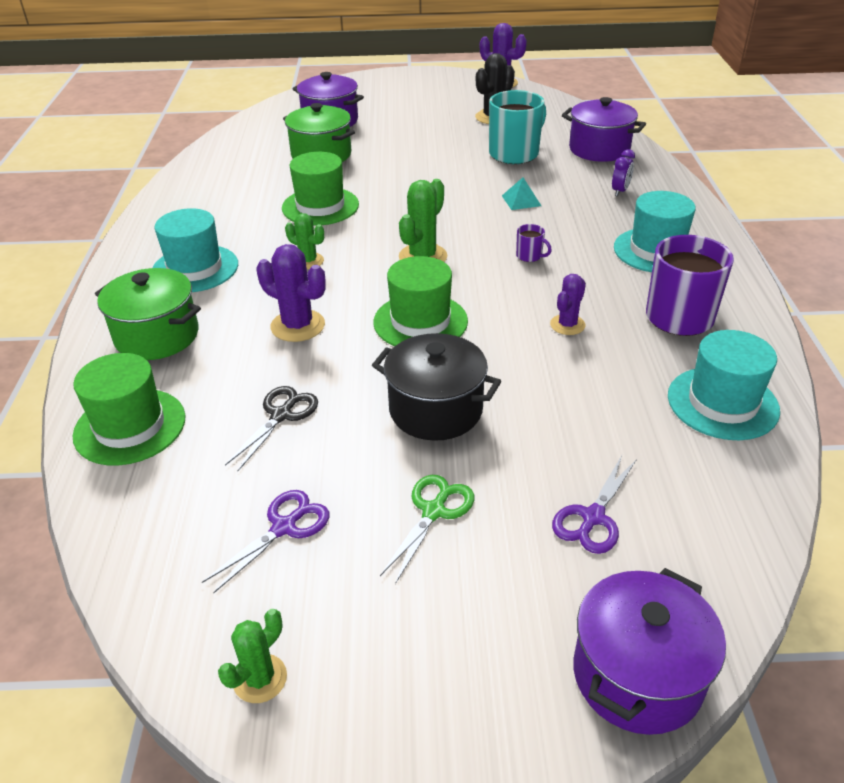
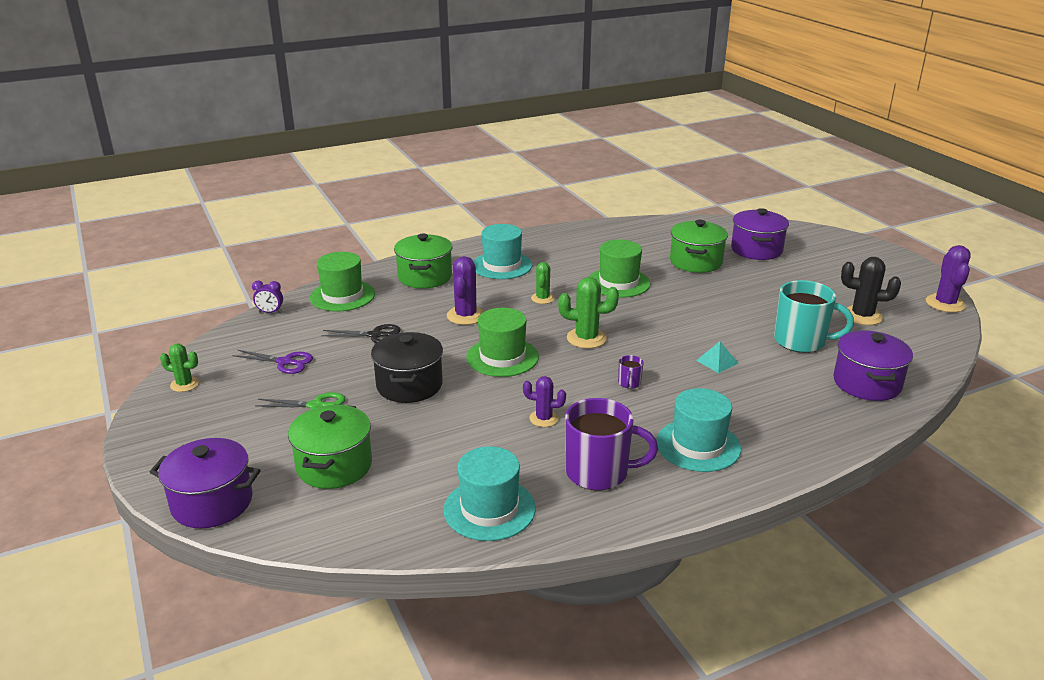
camera: 65 degrees right, 10 degrees down
purple scissors [552,456,637,554] -> green pot [288,405,372,489]
purple clock [612,149,635,196] -> purple clock moved to [252,280,283,313]

